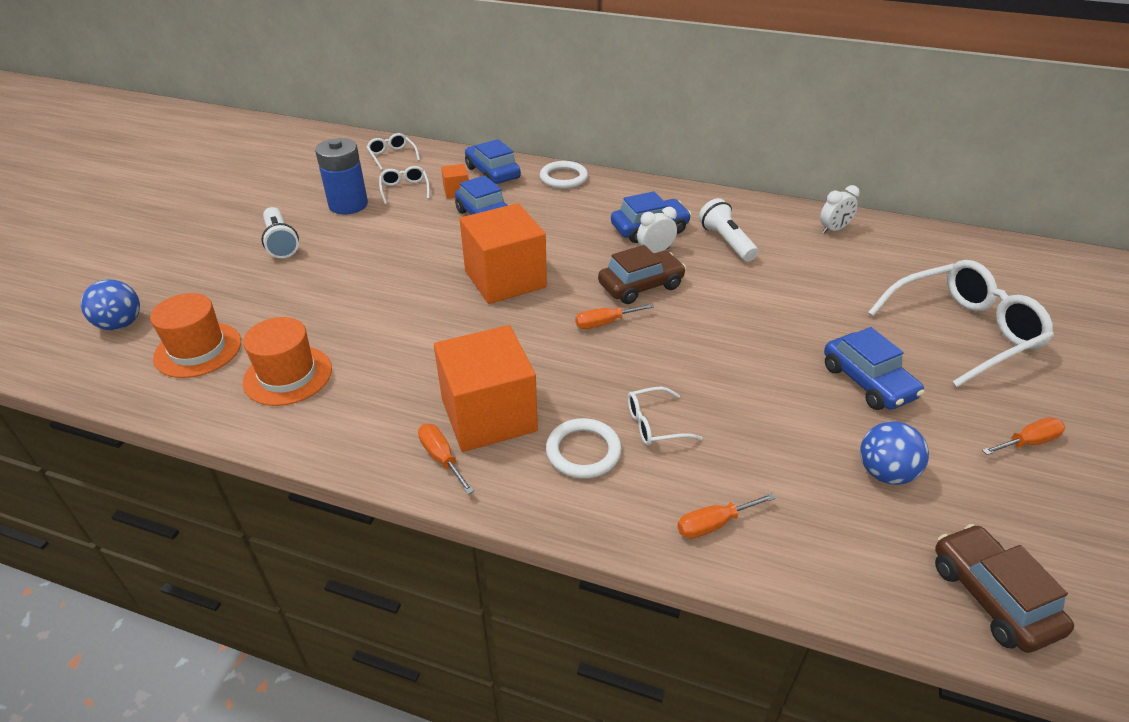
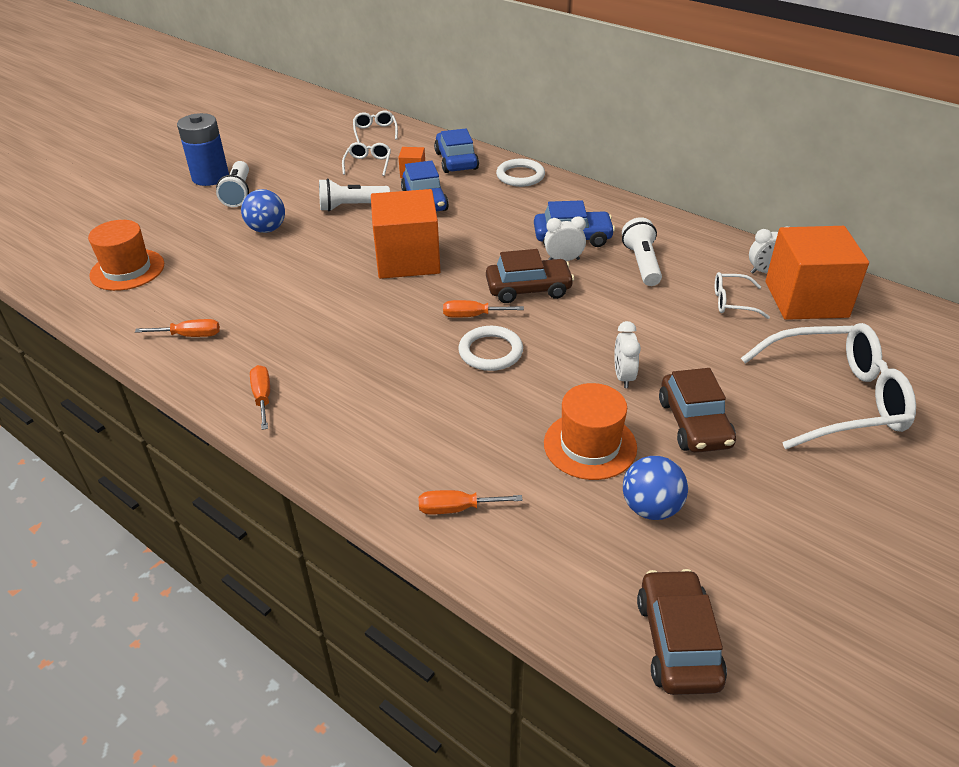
camera: 20 degrees right, 0 degrees up
blue ball [81,279,140,330] -> blue ball moved to [241,189,285,233]
orange hat [243,317,332,406] -> orange hat moved to [544,383,637,480]
blue battery [315,138,368,215] -> blue battery moved to [177,113,229,186]
orange cube [434,325,538,452] -> orange cube moved to [765,226,869,320]
white ring [546,418,622,479] -> white ring moved to [458,326,523,371]
white glasses [628,387,702,446] -> white glasses moved to [715,272,770,319]
blue car [824,327,924,410] -> brown car [659,368,736,453]
orange screwdriver [982,417,1065,455] -> orange screwdriver moved to [135,319,220,337]
none -> white flashlight [319,178,390,211]
none -> white clock [614,321,641,388]

